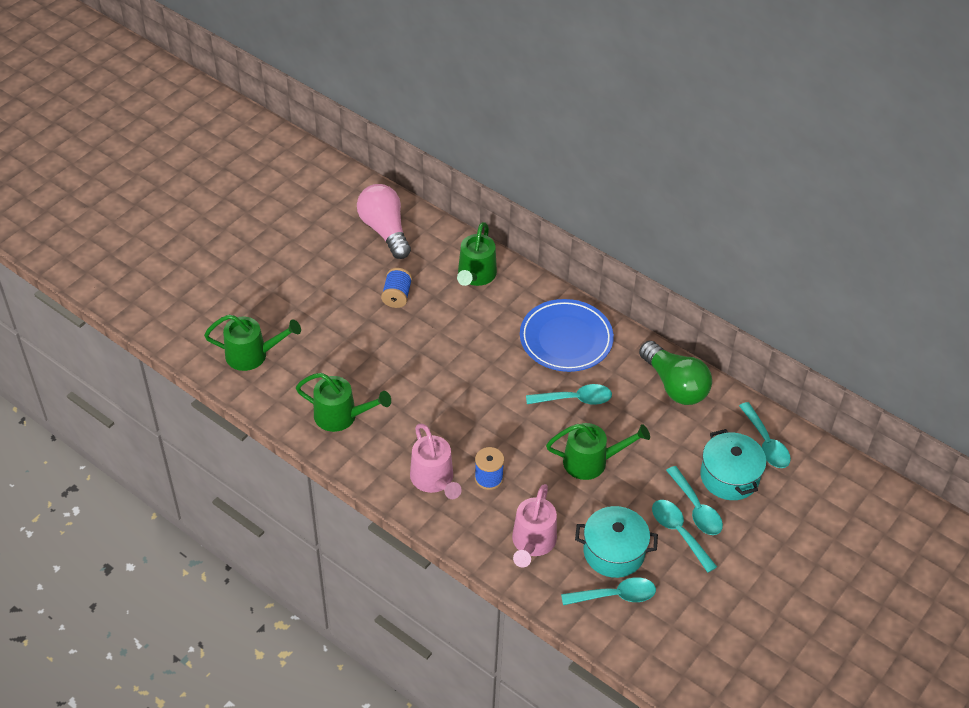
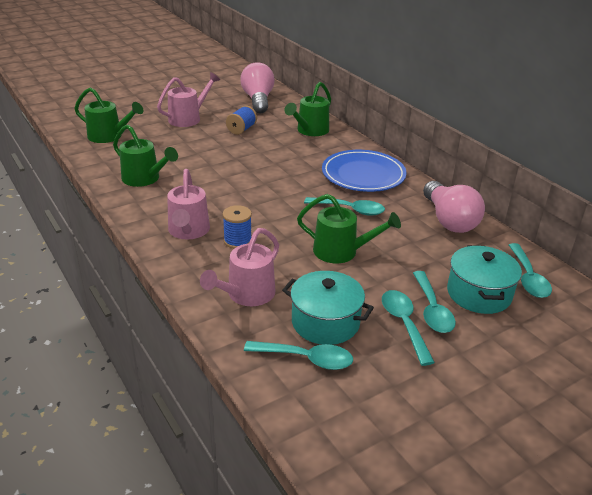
camera: 20 degrees right, 15 degrees down
green light bulb [639,341,712,405] -> pink light bulb [423,181,485,233]
none -> pink watering can [157,72,220,127]

